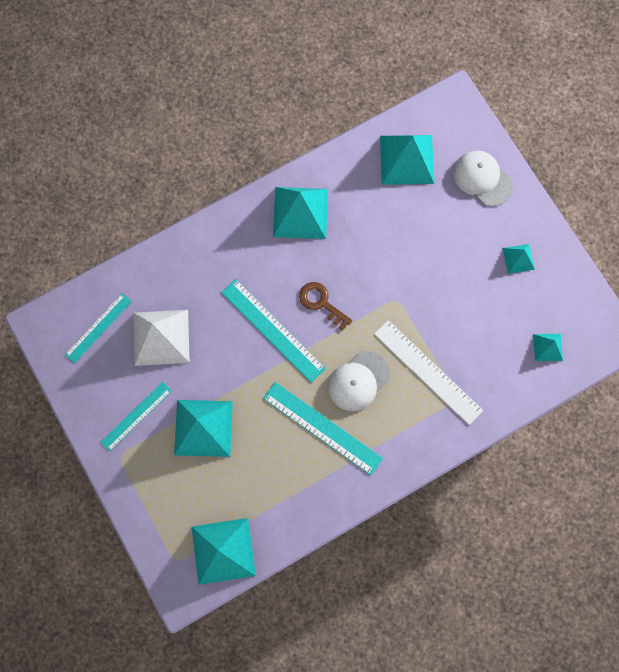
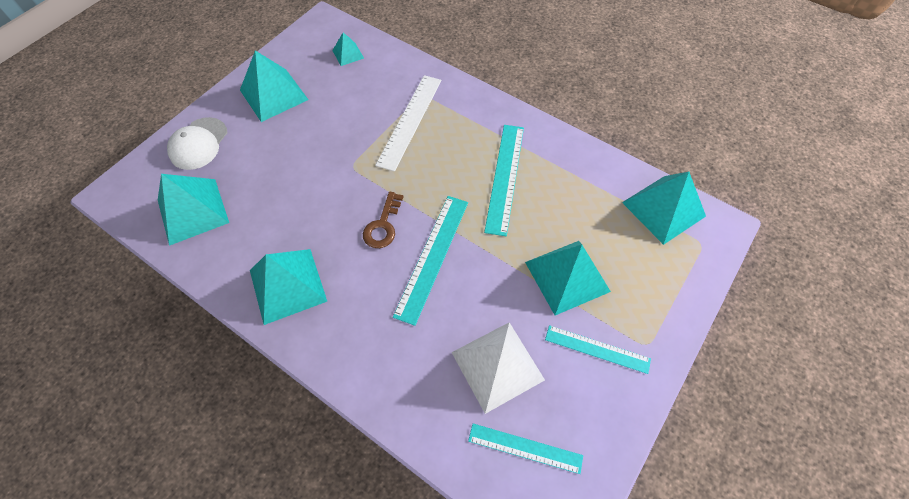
camera: 115 degrees left, 15 degrees down
white cap [328,351,390,411] -> none
turquoise pyramid [502,244,535,274] -> turquoise pyramid [240,51,309,122], size x1.97

